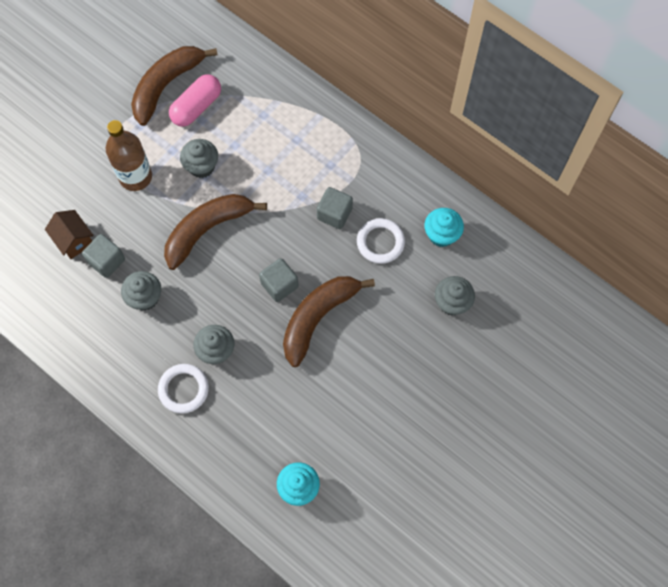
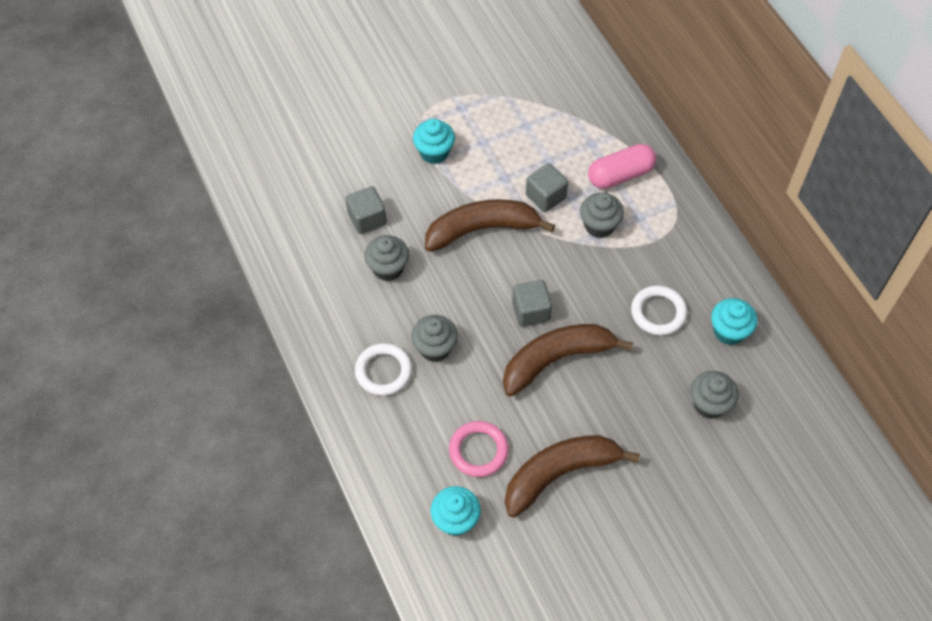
camera: 25 degrees right, 10 degrees down
brown house [45,210,94,259] -> none
brown bottle [106,120,152,191] -> turquoise cupcake [413,119,455,164]
brown banana [131,46,217,126] -> brown banana moved to [505,435,640,518]
pink capsule [169,74,221,127] -> pink capsule moved to [588,144,656,189]
grey cupcake [180,139,218,178] -> grey cupcake moved to [580,193,624,238]
grey cube [317,187,353,229] -> grey cube moved to [526,163,568,212]
none -> pink ring [449,421,509,477]

